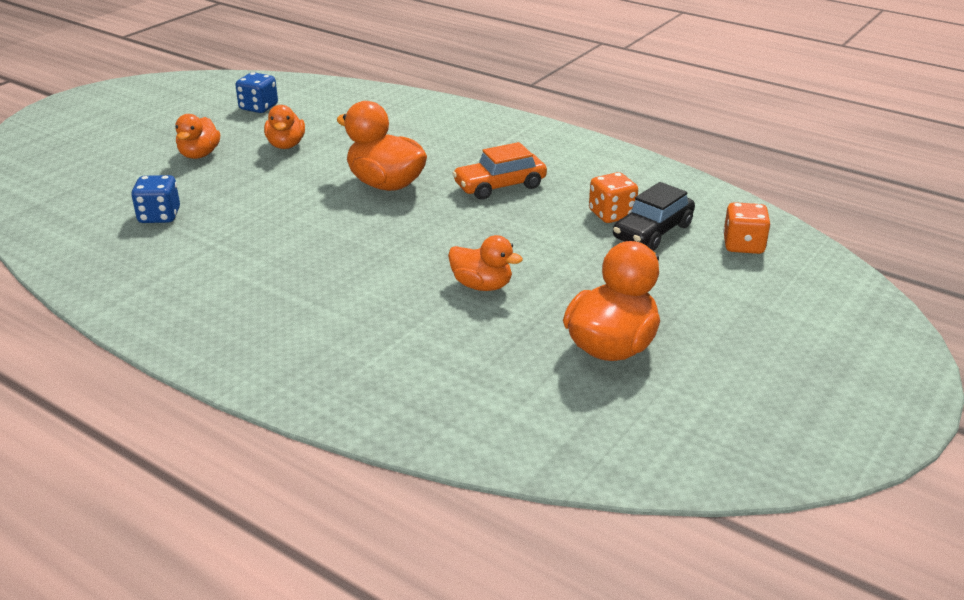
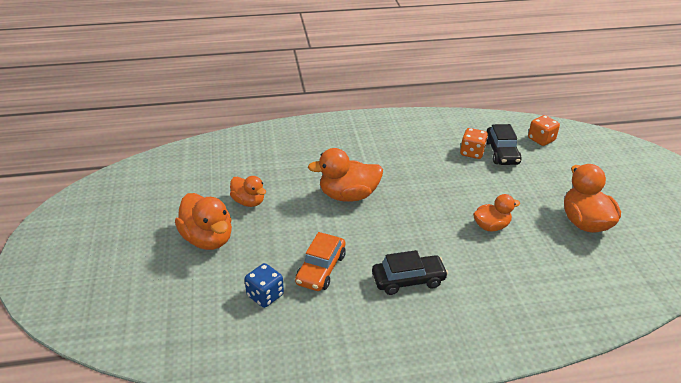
camera: 45 degrees left, 5 degrees up
orange duck [175,114,220,159] -> orange duck [175,193,232,250], size x1.60
blue dice [235,72,278,113] -> none
orange car [452,142,547,200] -> orange car moved to [295,232,346,291]
none -> black car [372,250,448,295]

